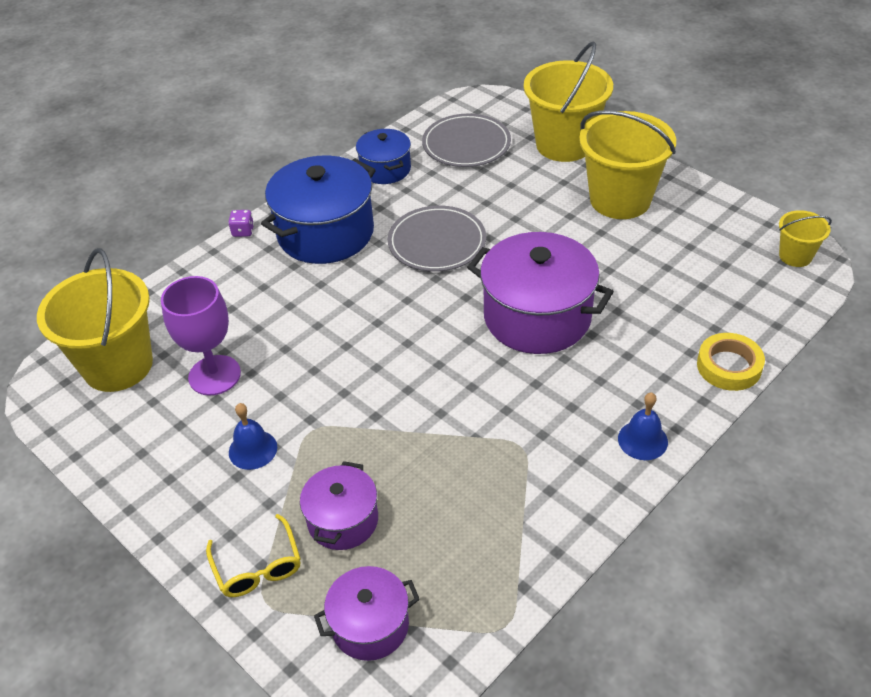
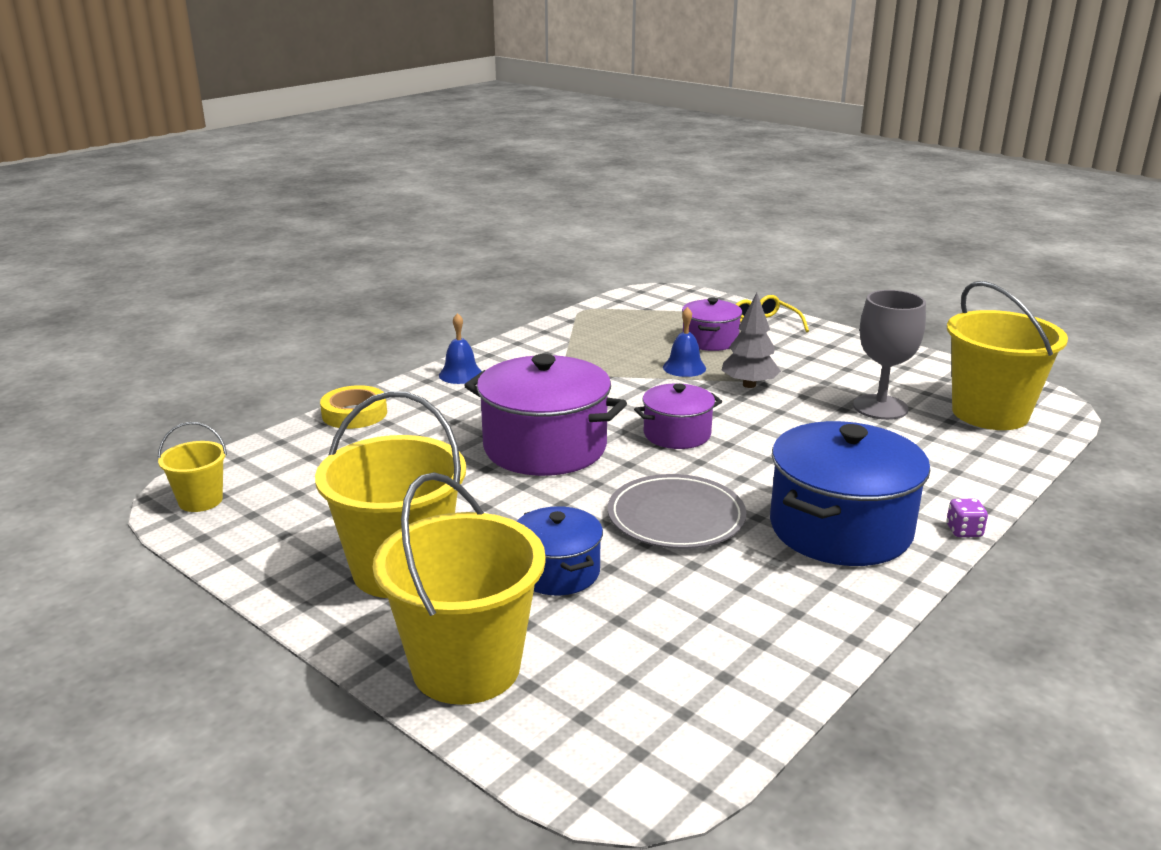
camera: 175 degrees right, 20 degrees down
purple goblet [161,276,241,396] -> grey goblet [853,290,926,420]
blue bell [229,403,277,470] -> blue bell moved to [663,307,706,377]
purple pot [314,566,420,661] -> purple pot moved to [634,383,722,449]
blue pot [356,129,411,184] -> blue pot moved to [516,506,603,595]
grey plate [422,114,511,167] -> none
none -> grey tree [721,293,781,388]

